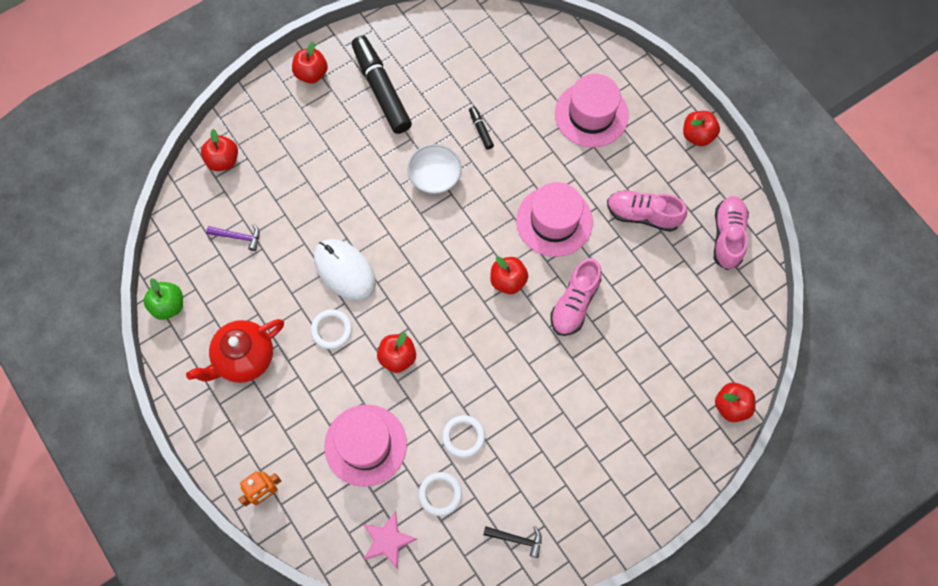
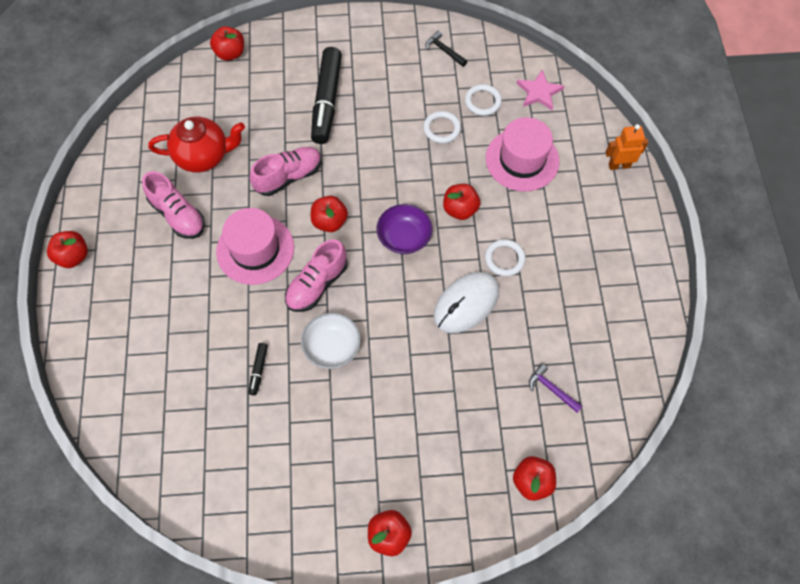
camera: 150 degrees left, 5 degrees down
green apple [143,278,183,320] -> none
red teapot [186,319,284,383] -> red teapot moved to [148,117,245,172]
white mouse [314,239,376,301] -> white mouse turned 60 degrees clockwise [433,272,499,333]
black marker [352,36,412,134] -> black marker moved to [311,47,342,144]
pink hat [555,74,629,147] -> none
pink shoe [714,196,749,270] -> pink shoe moved to [285,239,348,312]
none -> purple bowl [377,204,433,254]

